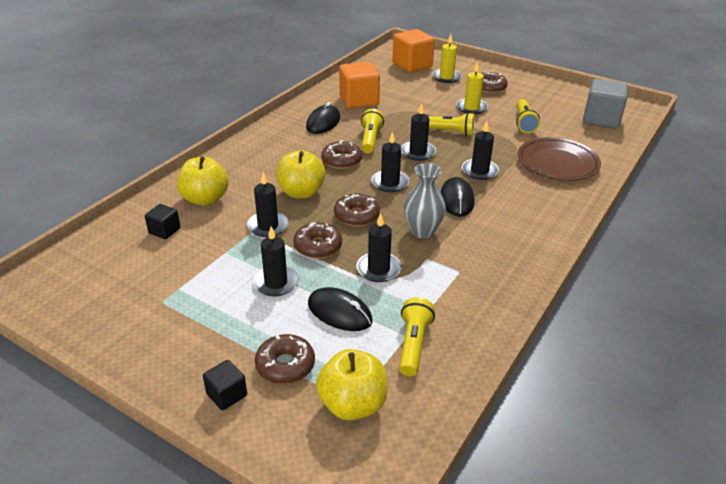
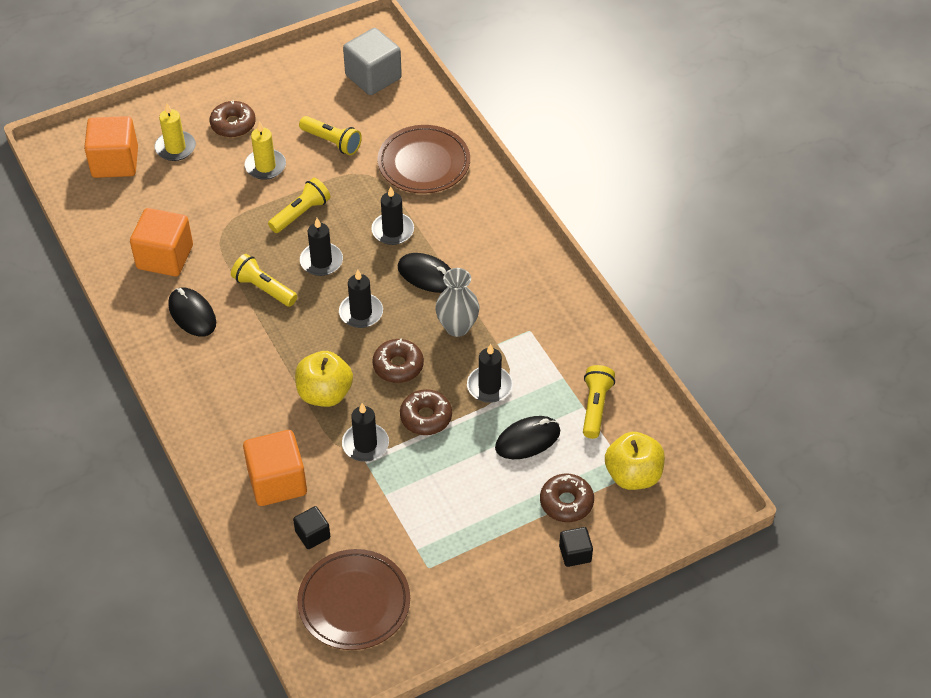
camera: 60 degrees left, 15 degrees up
yellow apple [177,156,229,206] -> orange cube [243,430,307,506]
black candle [252,227,299,296] -> none
brown donut [321,140,362,169] -> none
yellow flashlight [399,297,435,376] -> yellow flashlight turned 60 degrees clockwise [583,365,615,439]
none -> brown plate [297,549,410,650]

